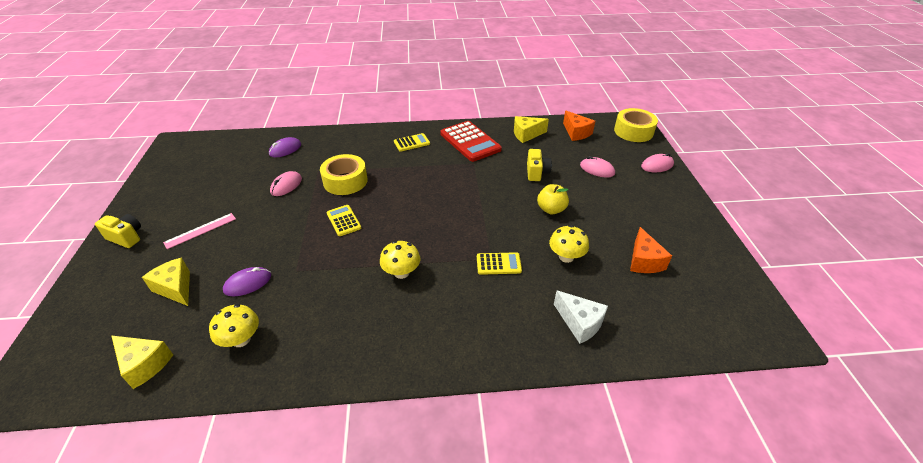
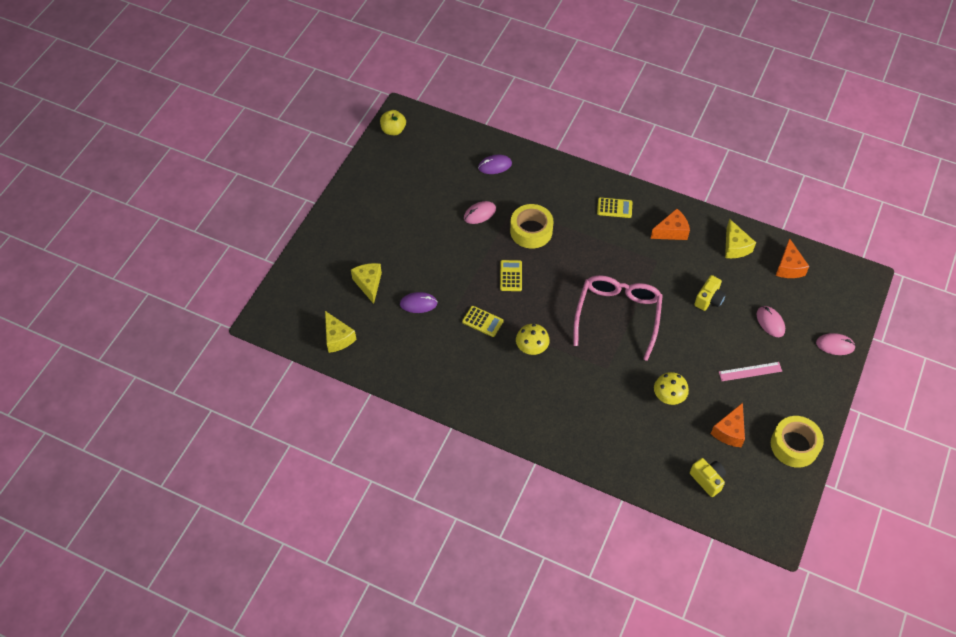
camera: 30 degrees right, 15 degrees up
yellow camera [95,214,141,248] -> yellow camera moved to [690,458,726,497]
pink ruler [163,213,236,249] -> pink ruler moved to [719,362,782,381]
yellow mushroom [209,304,259,347] -> none
red calculator [440,121,502,162] -> orange cheese [650,209,690,240]
yellow calculator [477,252,522,275] -> yellow calculator moved to [462,306,504,337]
yellow cheese [514,116,549,143] -> yellow cheese turned 120 degrees counterclockwise [725,219,756,258]
yellow apple [537,184,569,214] -> yellow apple moved to [380,110,406,135]
white cheese [554,290,608,344] -> none
yellow tape [614,108,658,142] -> yellow tape moved to [771,416,824,468]
none -> pink glasses [573,275,663,361]

